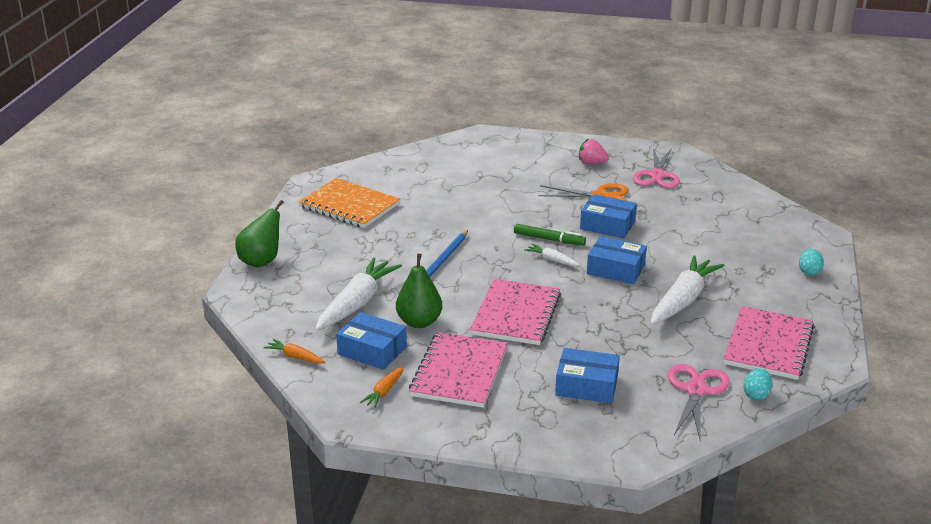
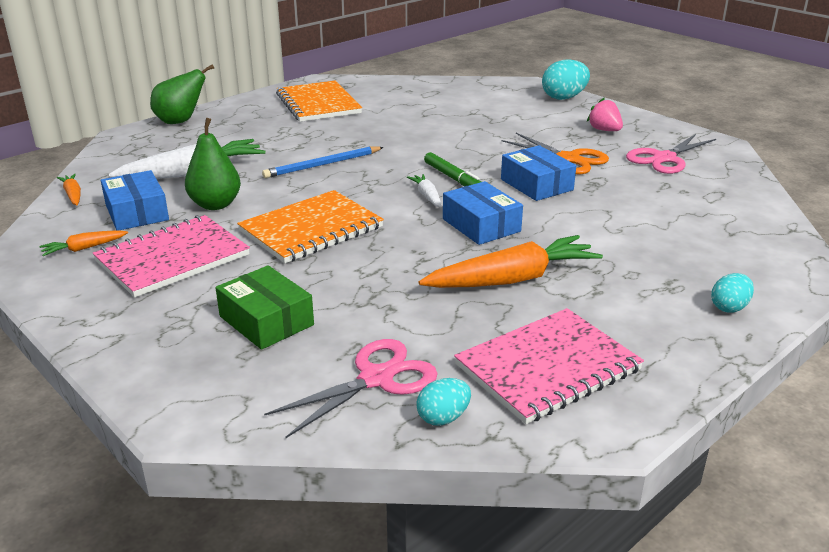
camera: 35 degrees right, 0 degrees up
pink notebook [470,279,561,345] -> orange notebook [237,190,384,263]
blue box [555,348,620,403] -> green box [216,265,314,350]
white carrot [651,255,724,325] -> orange carrot [419,235,603,288]
none -> turquoise egg [542,59,590,100]

